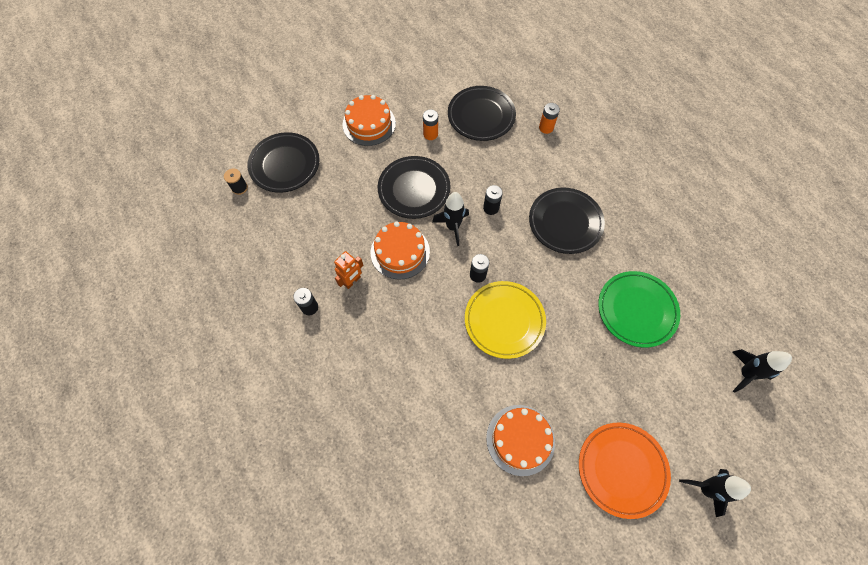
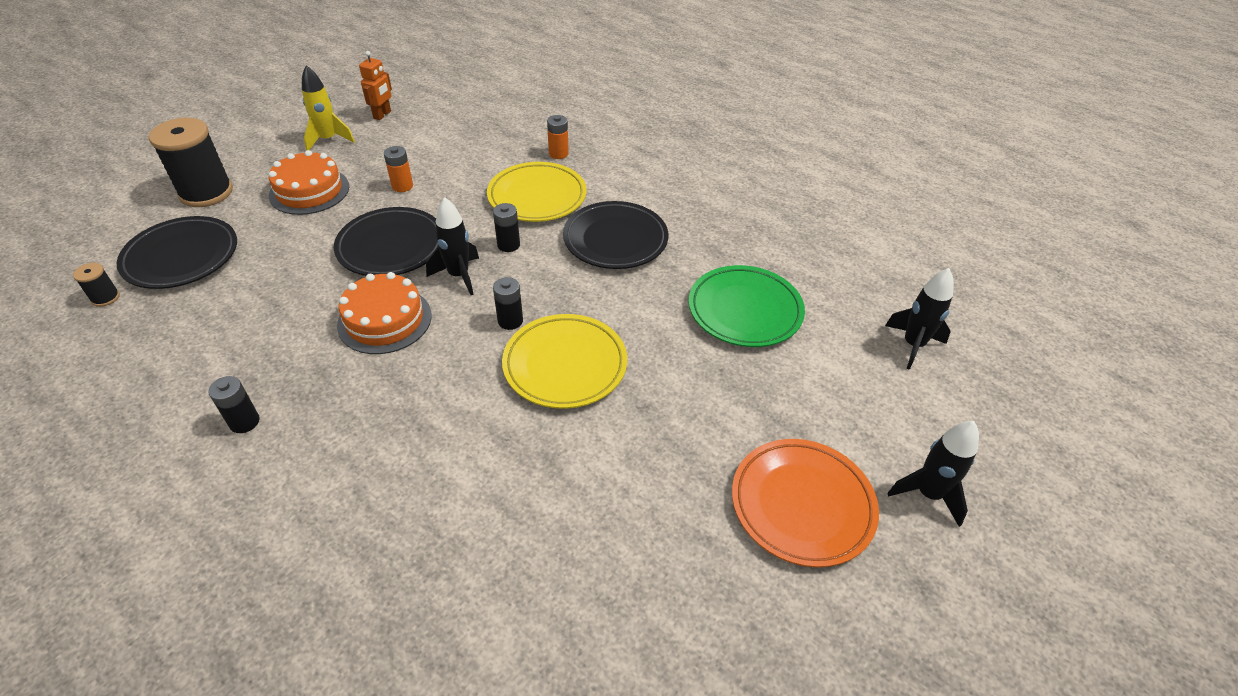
camera: 20 degrees left, 20 degrees down
orange robot [334,251,363,289] -> orange robot moved to [359,51,392,120]
black plate [448,86,516,141] -> none
orange cake [486,405,555,476] -> none
none -> black spool [149,118,233,207]
none -> yellow rocket [302,65,355,151]
none -> yellow plate [487,162,586,222]

